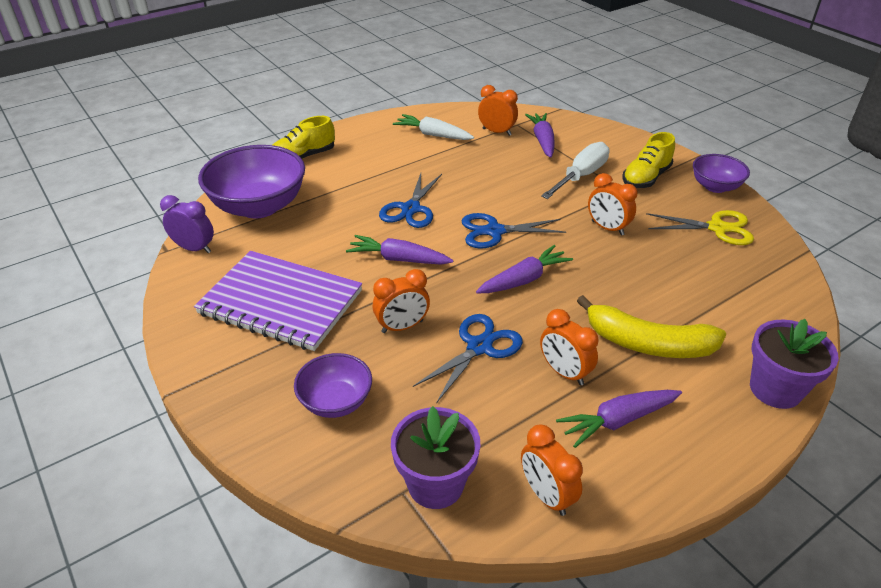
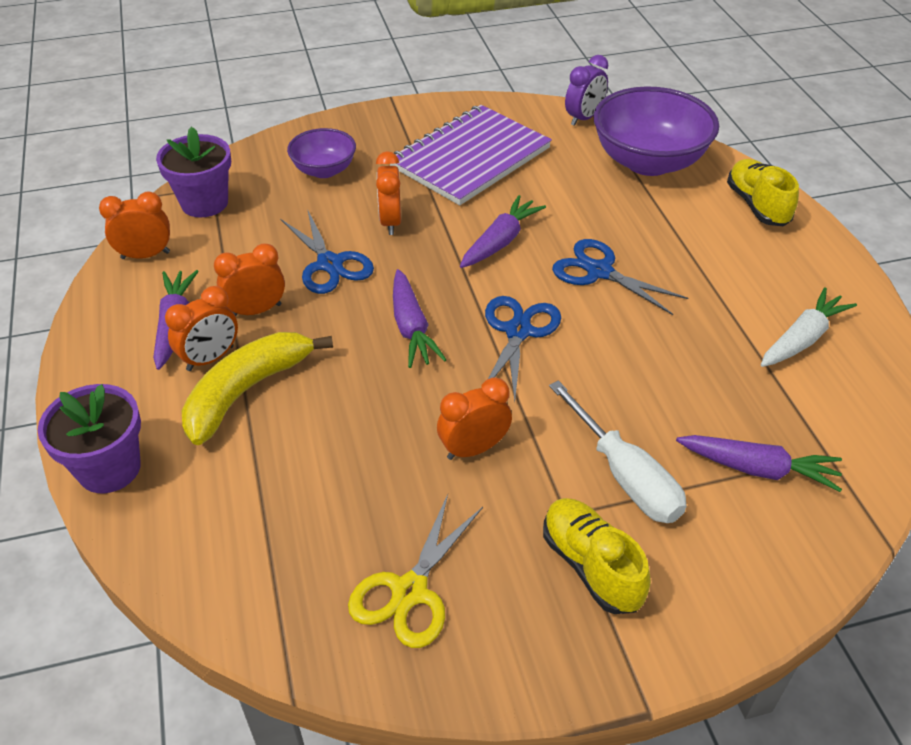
camera: 110 degrees right, 5 degrees up
orange clock [478,85,518,136] -> orange clock moved to [165,286,238,371]
purple bowl [693,154,750,193] -> none

